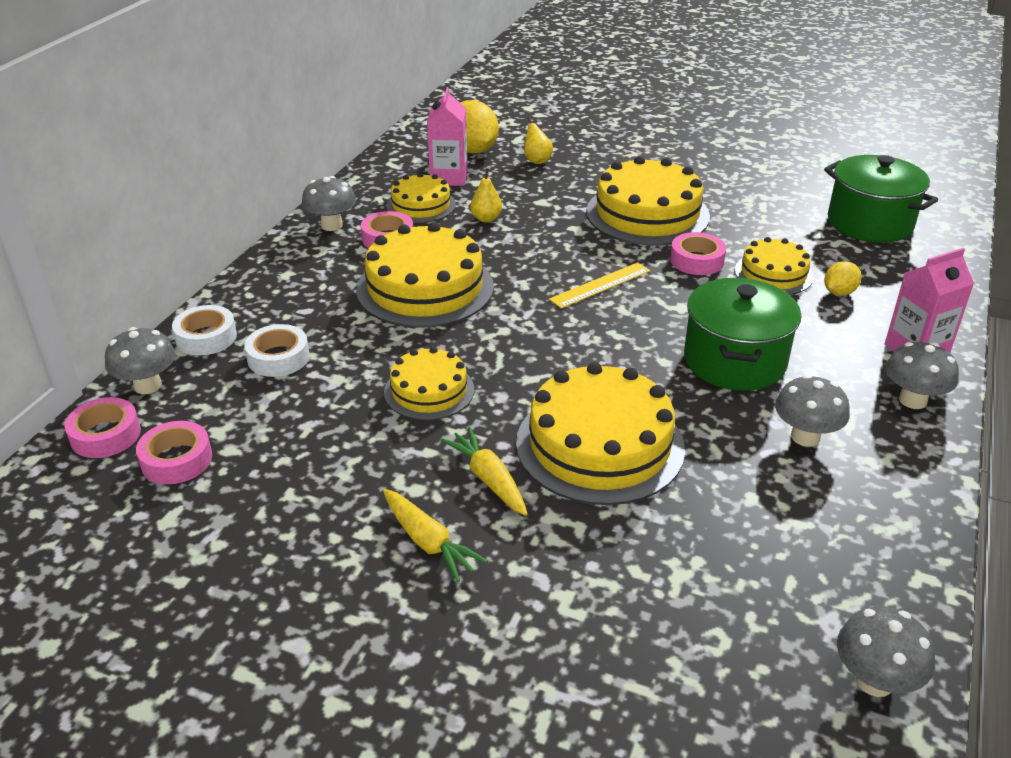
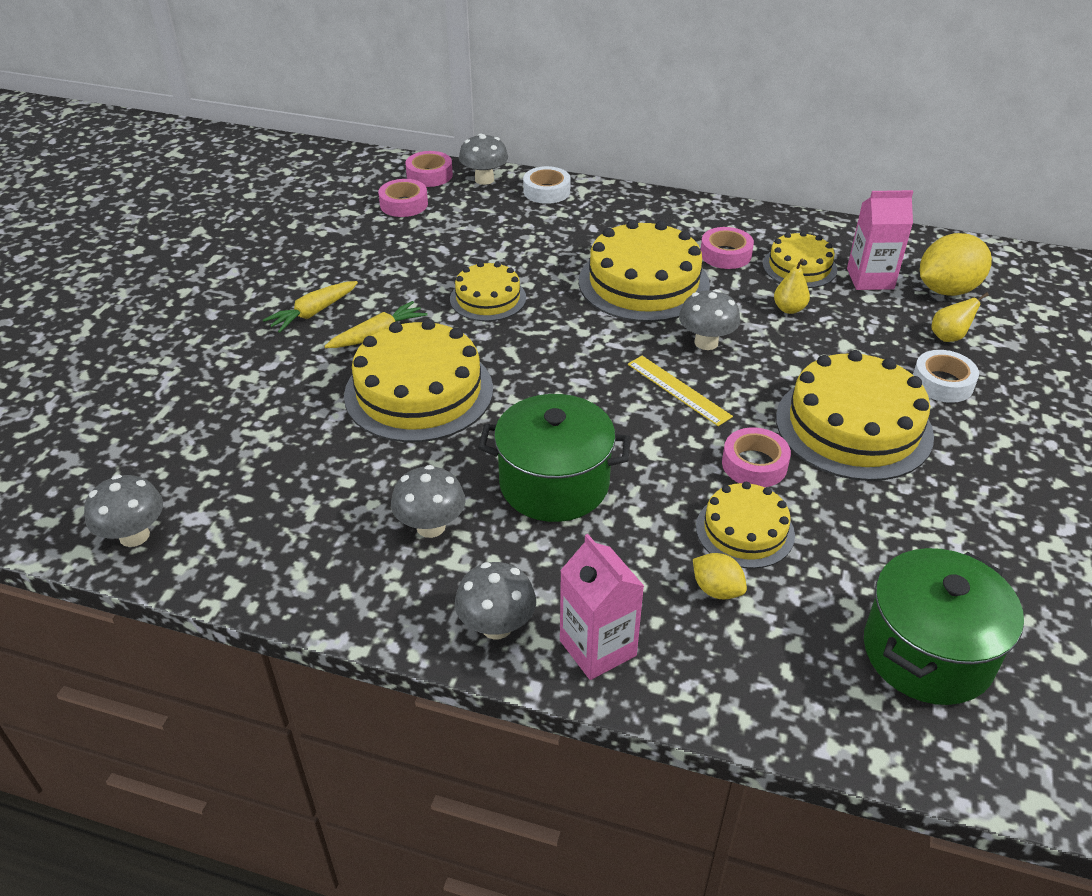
camera: 85 degrees right, 5 degrees up
white tape [244,324,310,377] -> white tape moved to [913,350,979,403]
grey mushroom [302,176,356,231] -> grey mushroom moved to [679,289,740,350]

